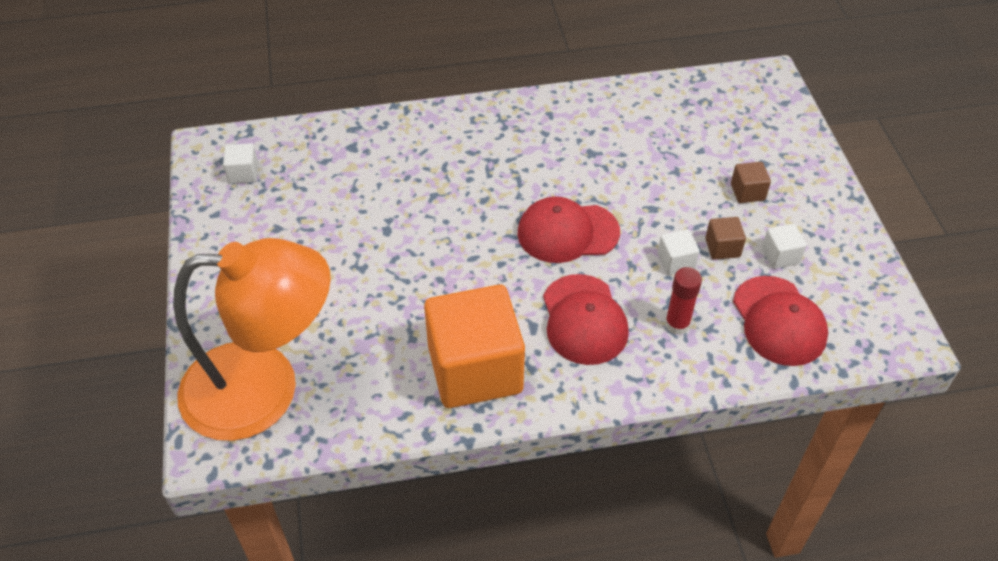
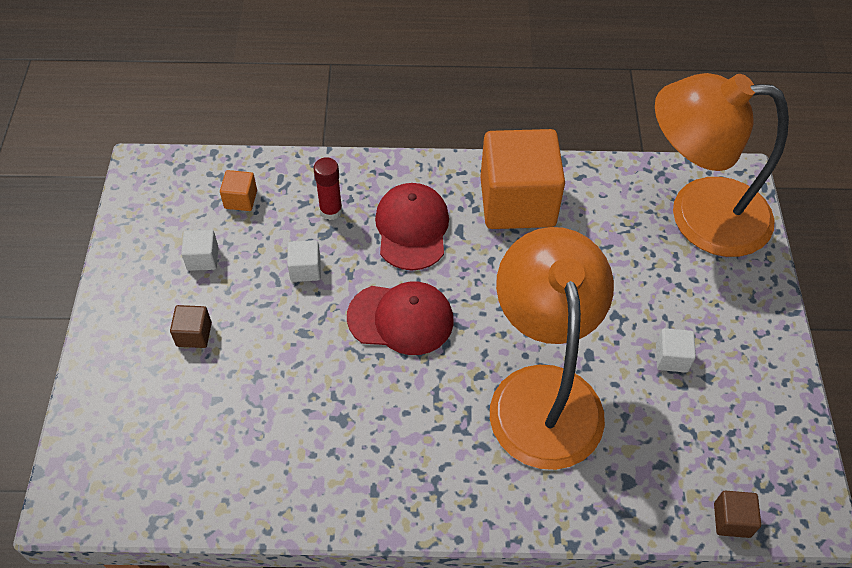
camera: 170 degrees left, 5 degrees up
white cube [223,143,258,184] -> white cube moved to [656,328,696,373]
brown cube [705,217,746,260] -> brown cube moved to [714,491,761,538]
red cap [733,276,828,366] -> orange cube [220,170,257,211]
none -> orange lamp [490,227,614,470]

